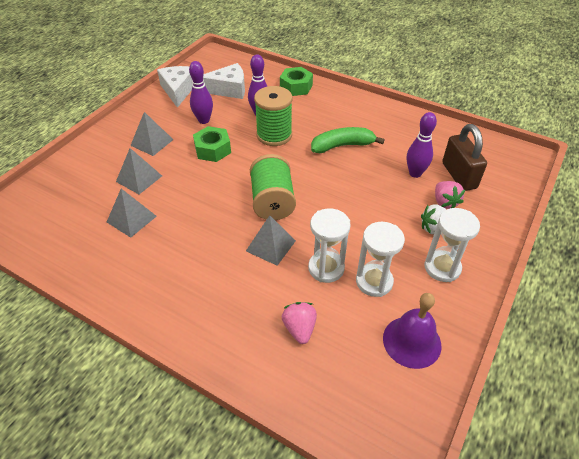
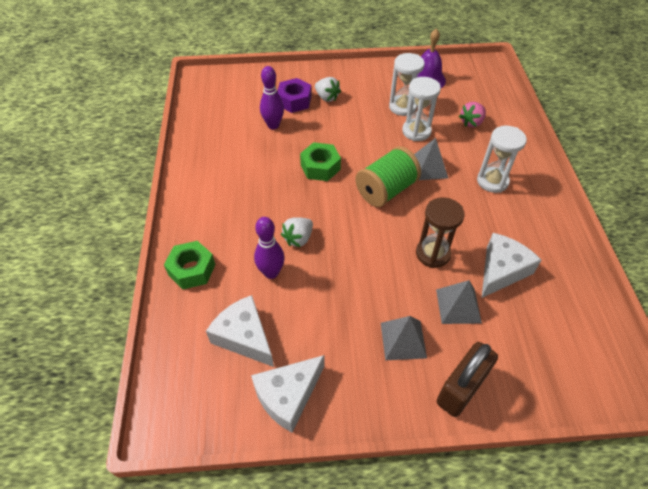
camera: 125 degrees left, 5 degrees up
grey pyramid [107,189,157,238] -> white cheese [482,233,541,298]
purple bowling pin [189,61,213,124] -> none
green nut [193,126,231,162] -> green nut moved to [300,142,341,181]
green spool [254,86,292,146] -> white strawberry [281,217,313,247]
green banana [311,127,385,153] -> none
white hourglass [424,208,480,282] -> white hourglass moved to [477,126,527,193]
pink strawberry [435,181,465,209] -> purple nut [277,78,311,113]
brown padlock [442,124,487,191] -> brown padlock moved to [437,342,498,417]
none -> brown hourglass [416,197,465,268]

